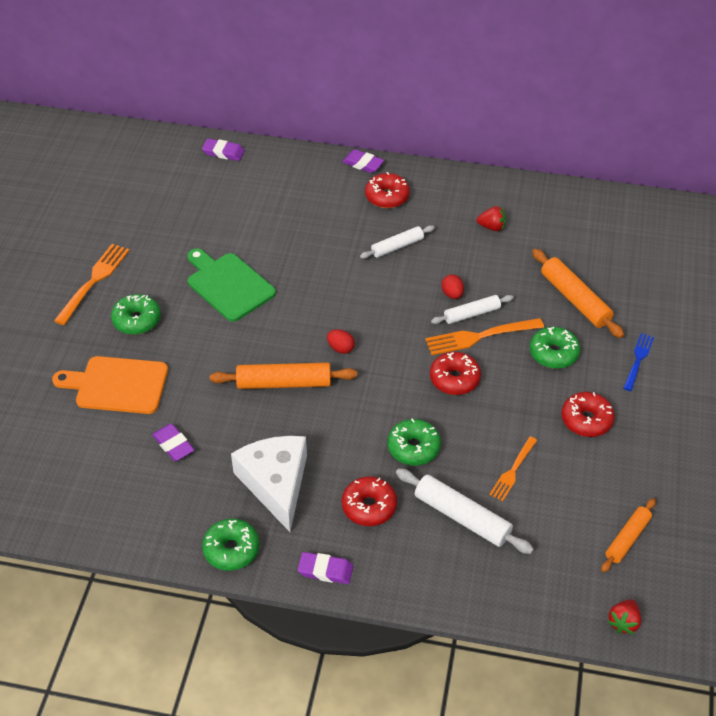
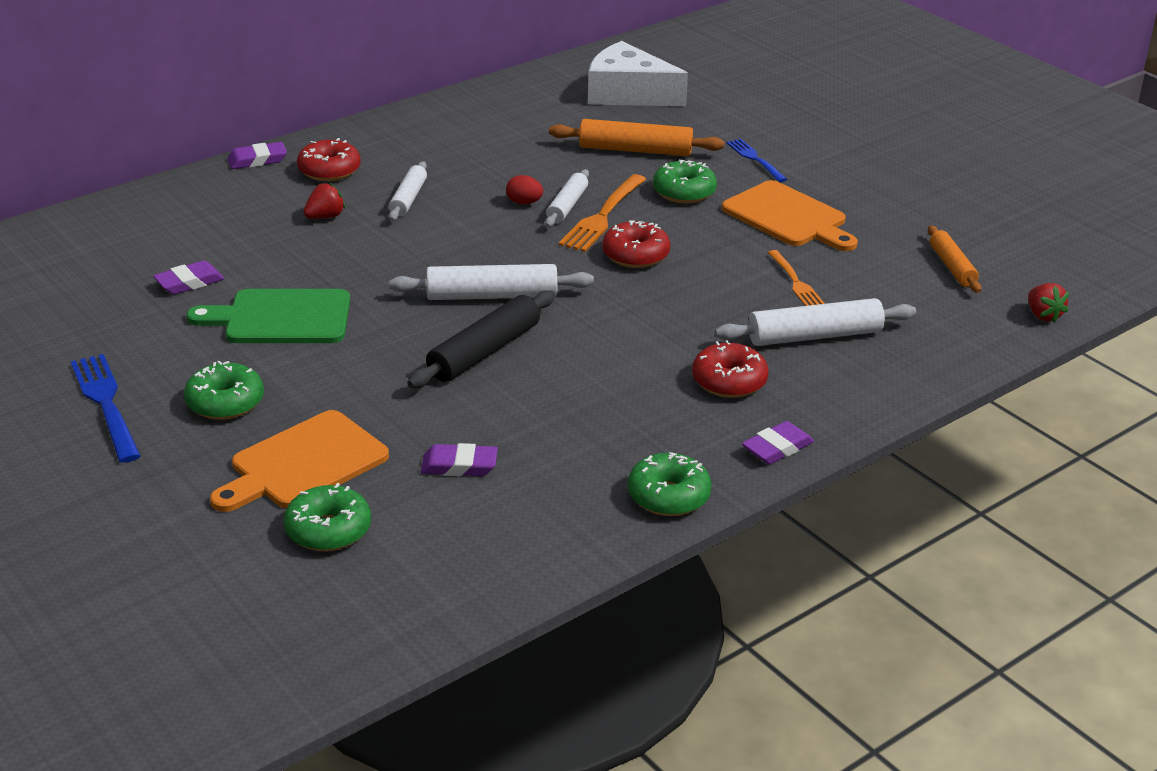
camera: 50 degrees left, 15 degrees down
orange fork [54,244,130,325] -> blue fork [71,354,141,463]
purple eraser [202,139,245,161] -> purple eraser moved to [153,261,224,294]
orange rolling pin [210,363,357,389] -> black rolling pin [407,290,555,388]
white cheese [231,436,307,532] -> white cheese moved to [588,41,688,106]
red egg [327,329,355,354] -> white rolling pin [389,264,594,300]
green donut [388,418,441,466] -> green donut moved to [284,483,371,551]
red strawberry [477,206,506,231] -> red strawberry moved to [303,182,345,219]
red donut [561,392,615,437] -> orange cutting board [722,180,858,251]

